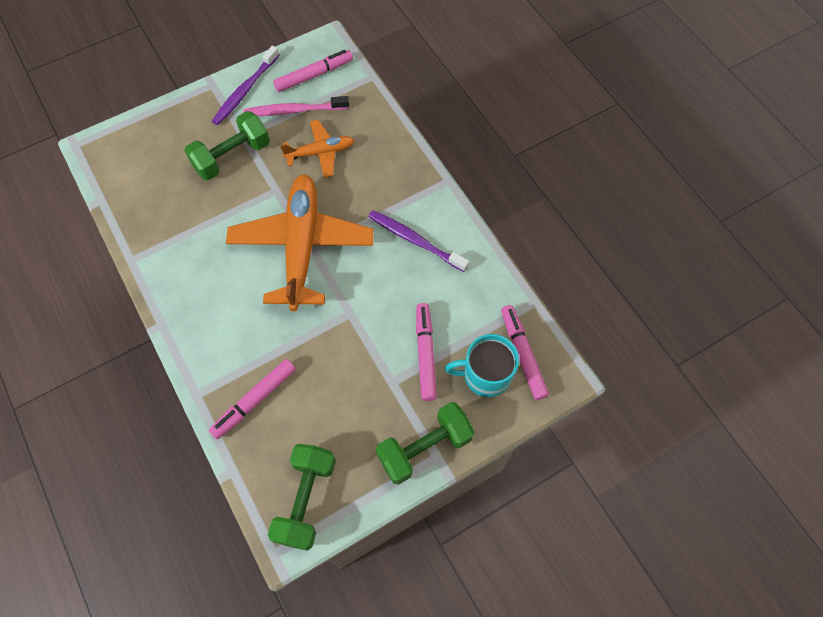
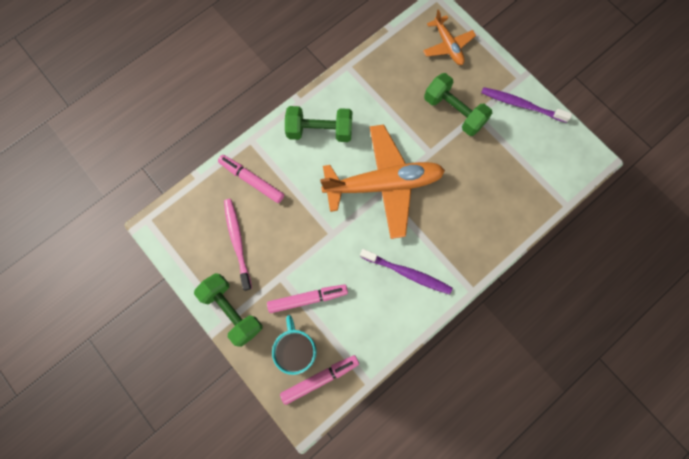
camera: 80 degrees right, 10 degrees up
pink toothbrush [244,96,349,116] -> pink toothbrush moved to [224,199,252,291]
green dumbbell [268,444,336,551] -> green dumbbell moved to [285,106,352,142]
pink marker [273,50,353,92] -> none
orange plane [280,120,355,178] -> orange plane moved to [423,9,476,65]
purple toothbrush [368,210,469,272] -> purple toothbrush turned 90 degrees clockwise [360,249,453,295]

